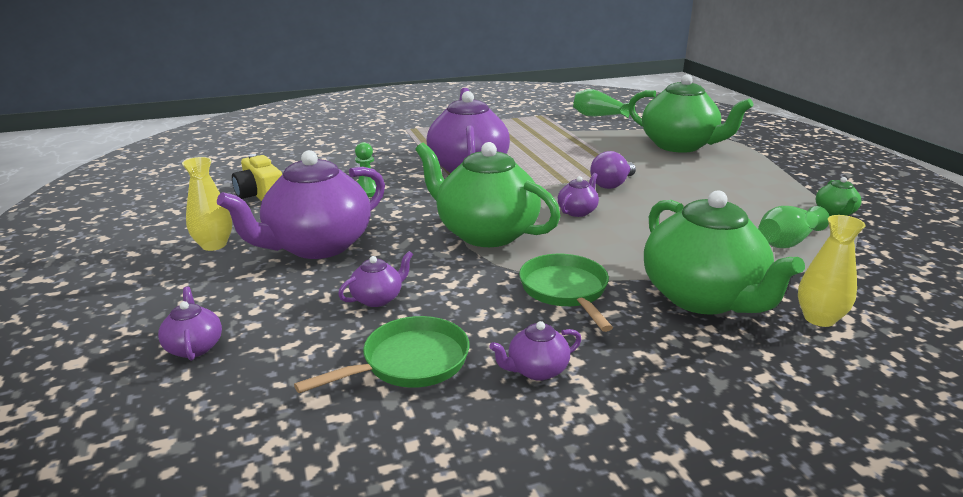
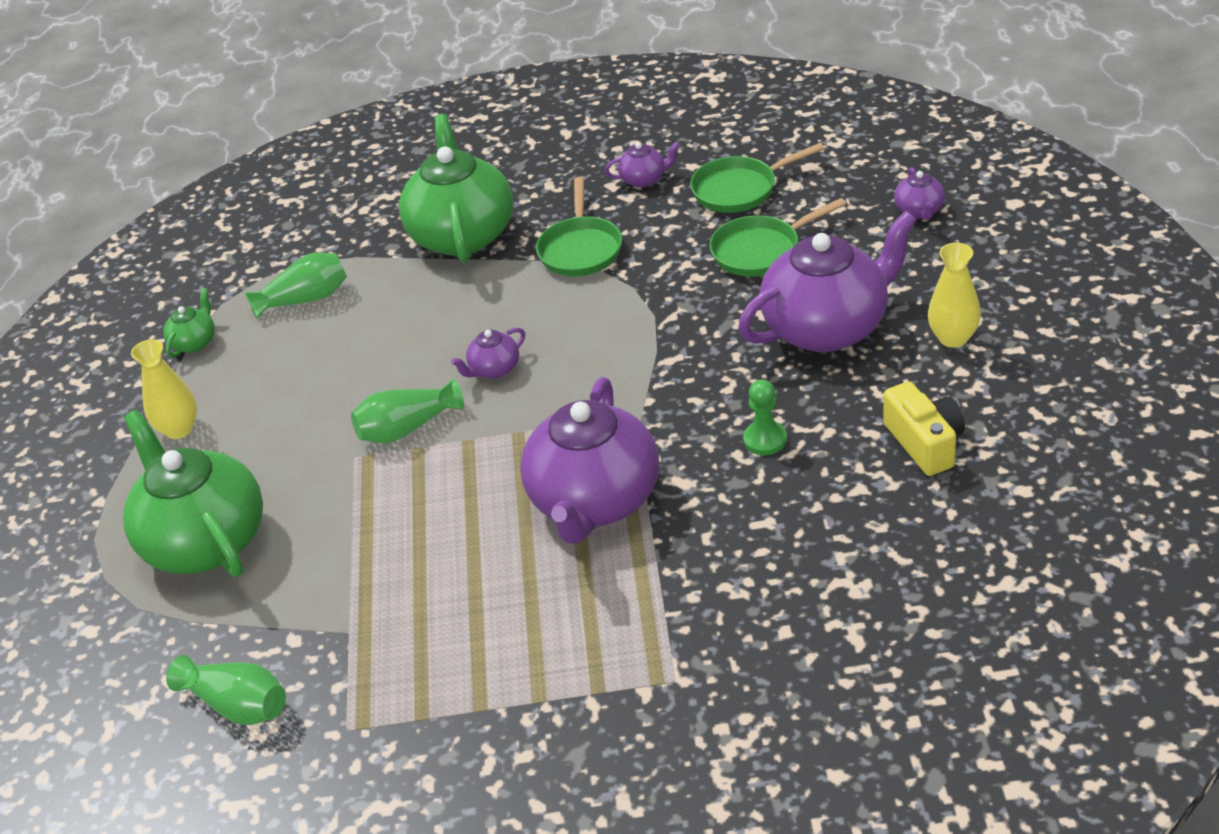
camera: 160 degrees left, 15 degrees up
purple teapot [338,251,413,307] -> green pan [709,198,846,277]
green teapot [415,142,561,247] -> none
purple light bulb [590,151,636,189] -> green vase [351,379,464,443]
yellow vase [798,215,866,327] -> yellow vase moved to [131,339,197,439]

